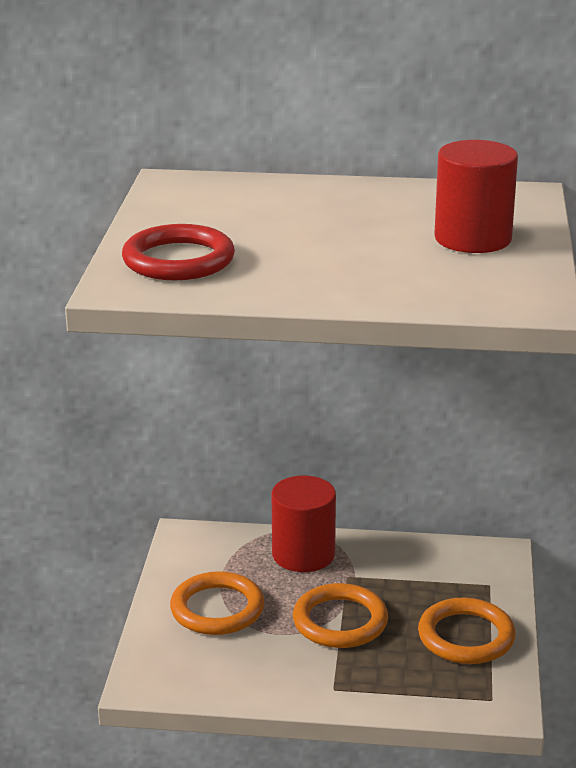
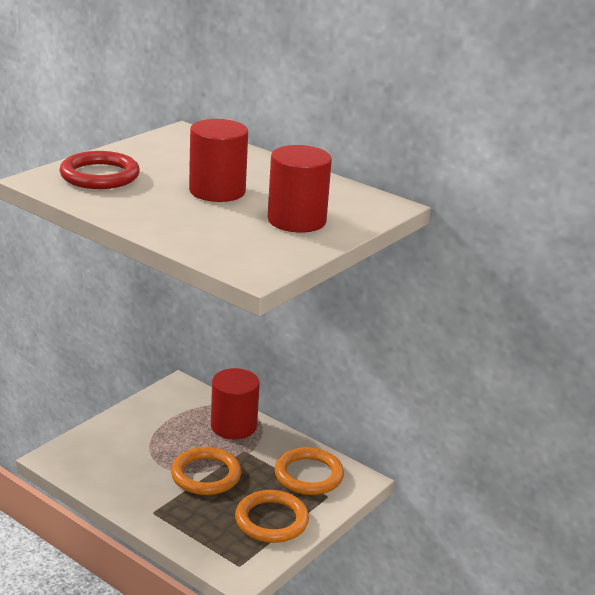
camera: 30 degrees right, 0 degrees up
orange ring [170,571,265,635] -> orange ring moved to [275,447,344,495]
none -> red cylinder [189,119,248,202]

